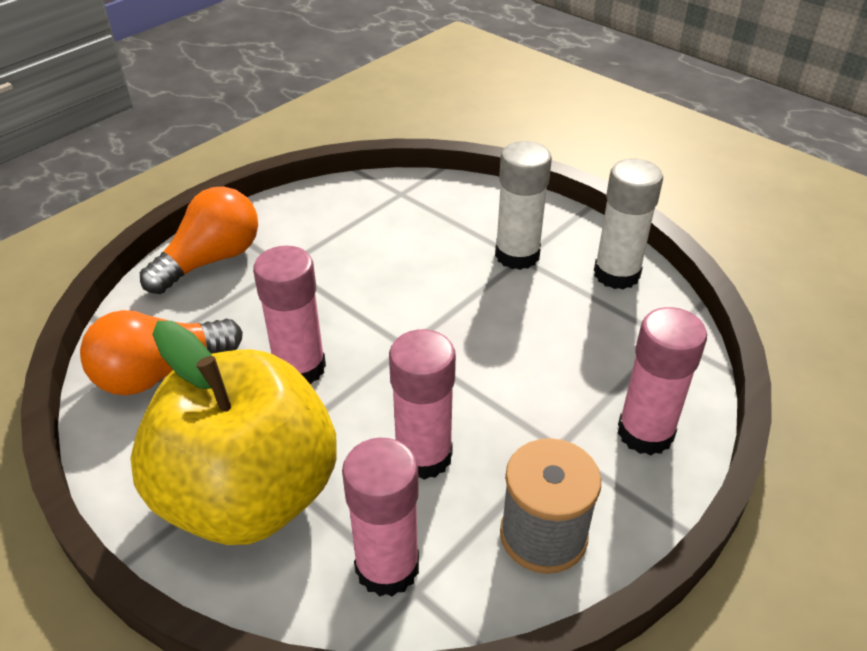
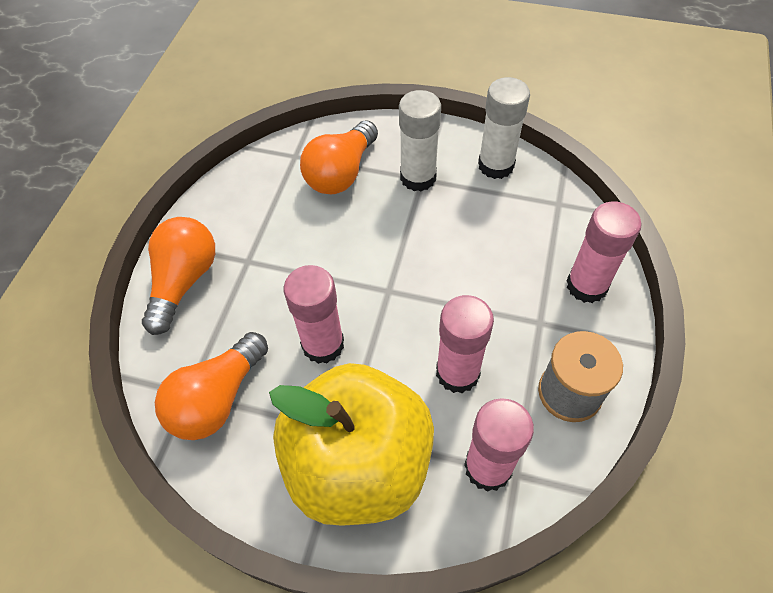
camera: 25 degrees left, 15 degrees up
none -> orange light bulb [300,120,378,195]

